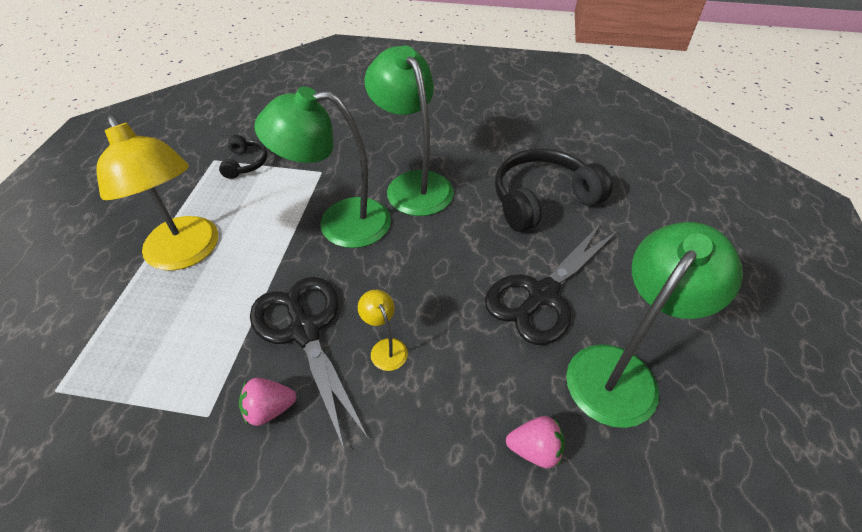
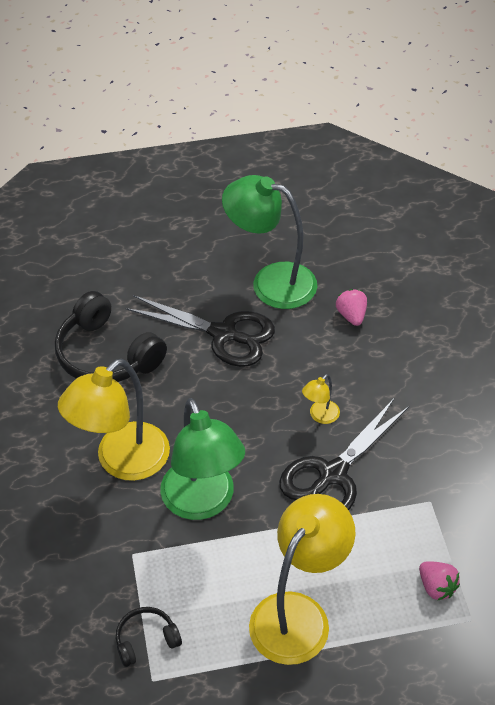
camera: 110 degrees left, 0 degrees up
pink strawberry [239,378,296,426] -> pink strawberry moved to [419,561,460,601]
green lamp [364,45,454,216] -> yellow lamp [58,359,170,481]

